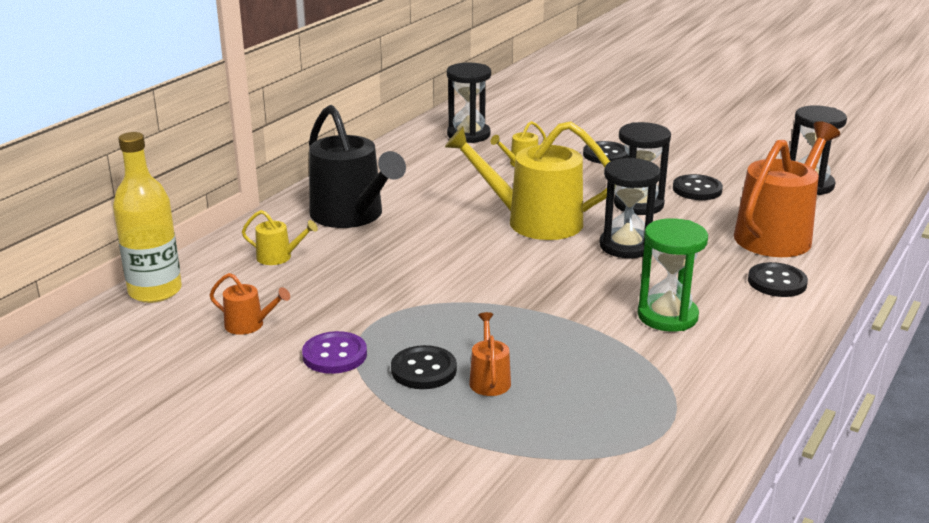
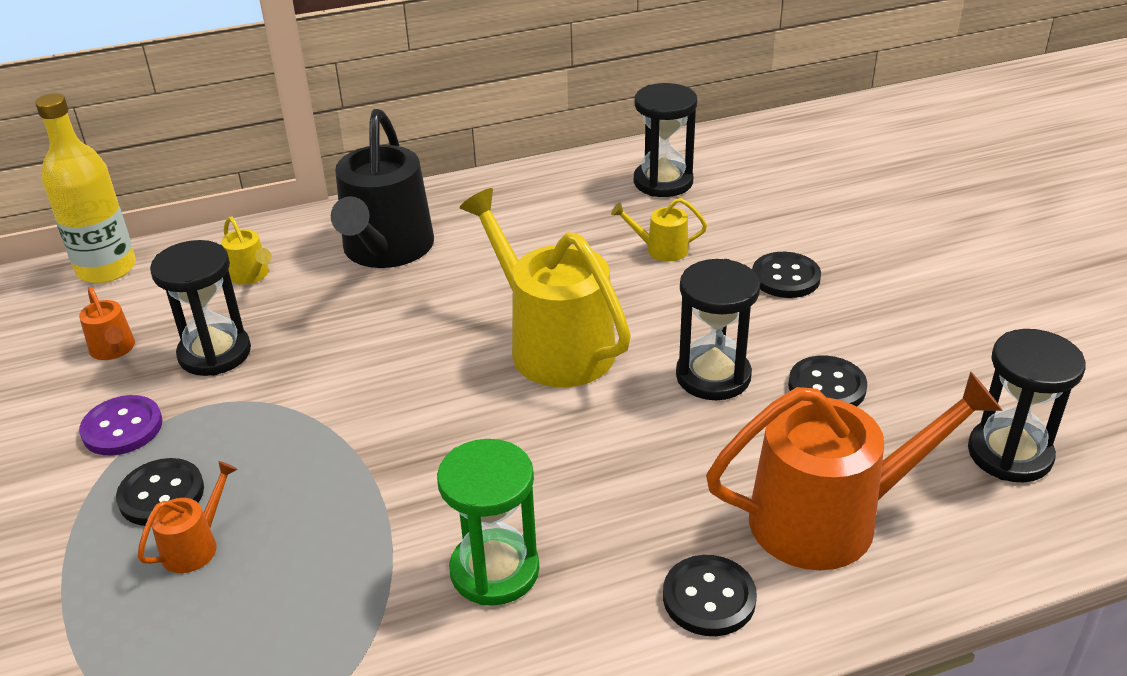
camera: 40 degrees right, 10 degrees up
black hourglass [599,158,661,258] -> black hourglass moved to [150,240,251,376]

